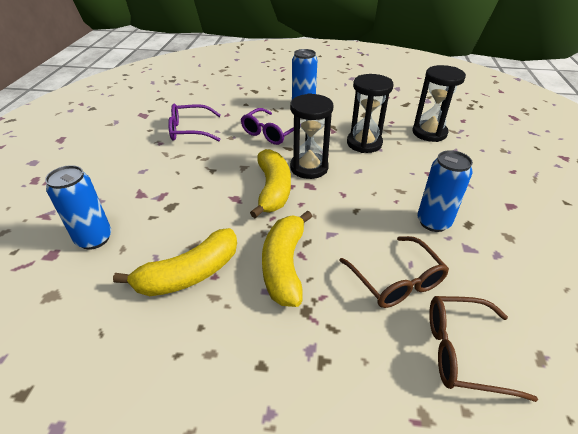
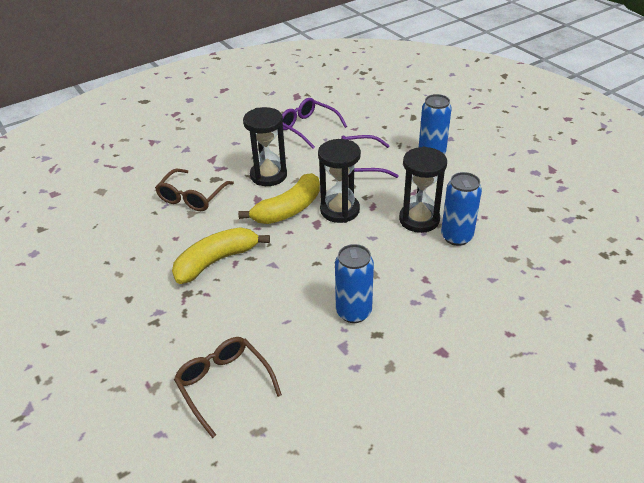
camera: 50 degrees right, 0 degrees up
blue can [45,165,111,250] -> blue can moved to [441,172,482,246]
yellow banana [113,228,237,296] -> none
brown glasses [339,236,449,308] -> brown glasses moved to [155,169,234,211]
black hourglass [412,65,466,142] -> black hourglass moved to [243,107,287,186]

